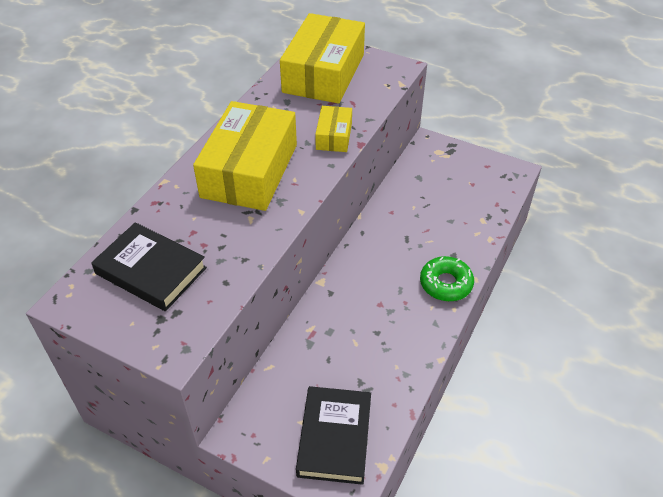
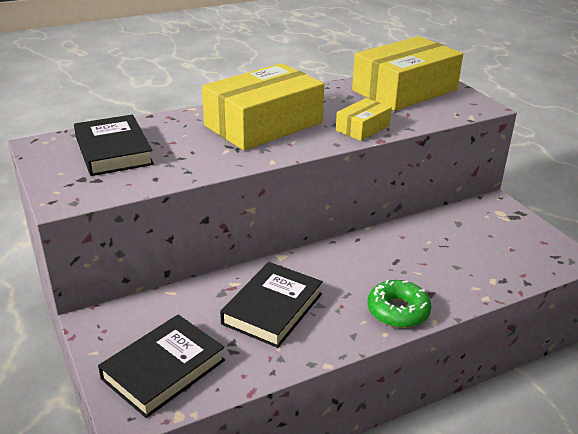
camera: 35 degrees right, 15 degrees down
none -> black book [220,262,323,348]

